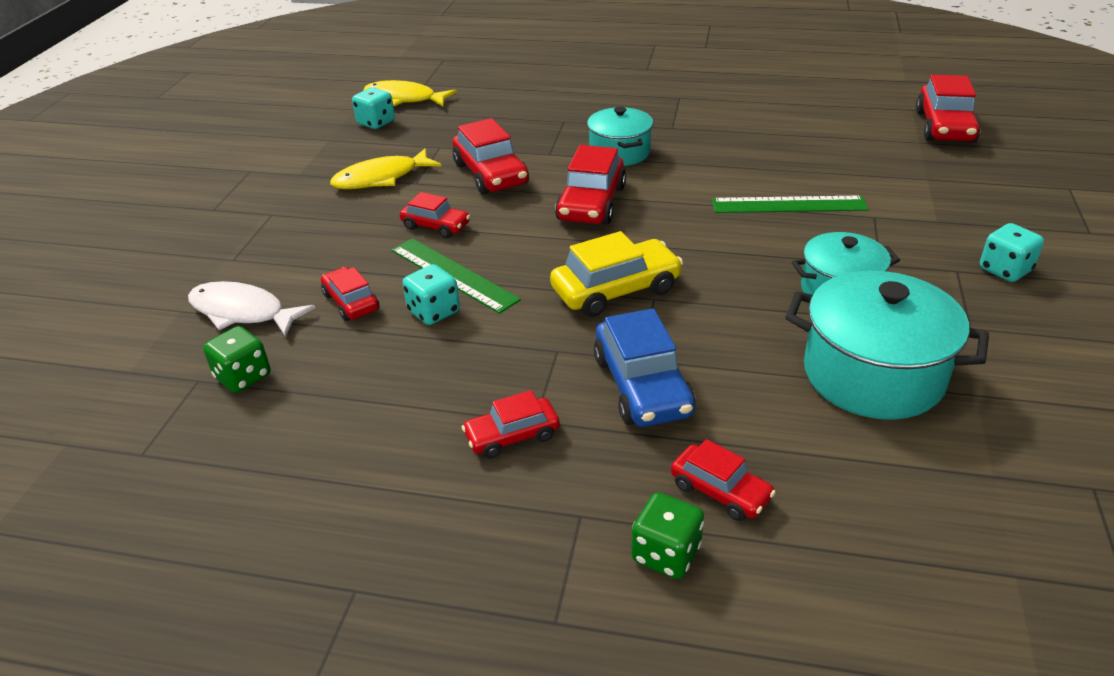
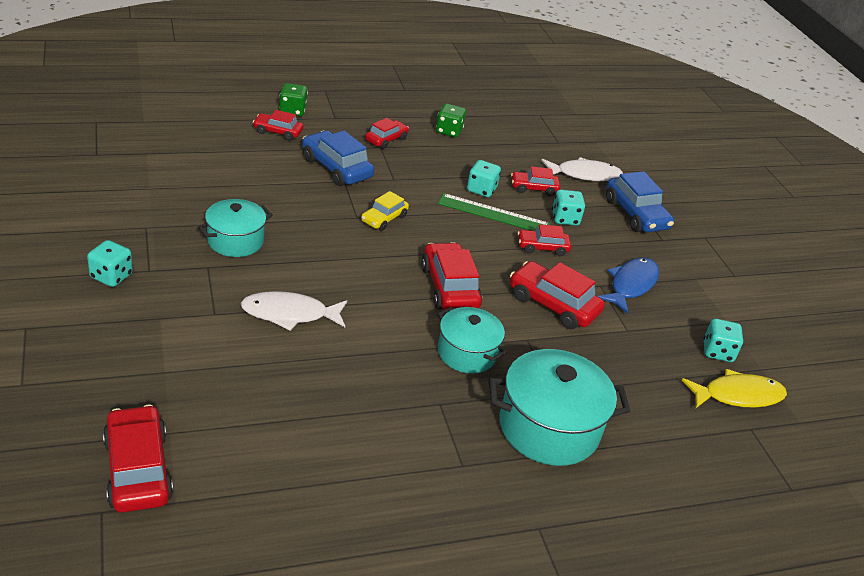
camera: 145 degrees right, 0 degrees up
green dice [203,326,271,393] -> green dice moved to [436,104,466,137]
red car [321,267,379,321] -> red car turned 150 degrees clockwise [511,166,560,196]
yellow fish [330,148,441,189] -> blue fish [597,258,659,314]
yellow car [550,231,683,317] -> yellow car [361,191,409,231], size x0.61
green ruler [712,196,869,213] -> white fish [240,291,347,331]
turquoise pot [785,271,989,420] -> turquoise pot moved to [488,349,630,466]
none -> turquoise dice [552,190,585,226]
none -> blue car [606,171,674,232]

